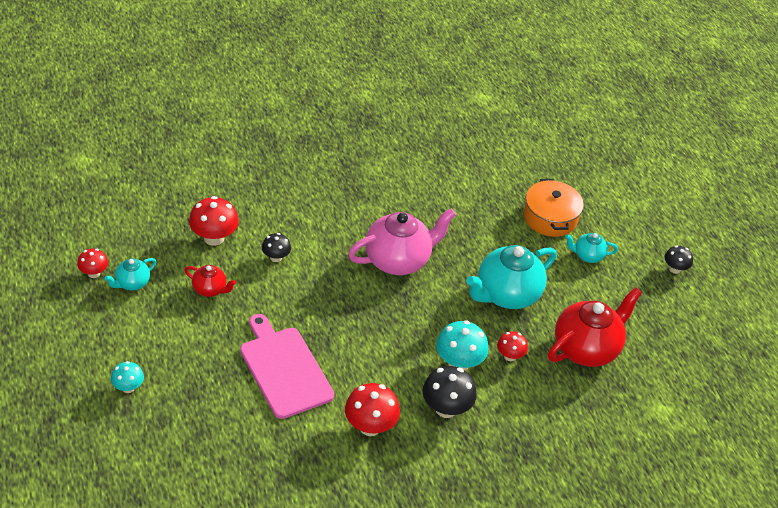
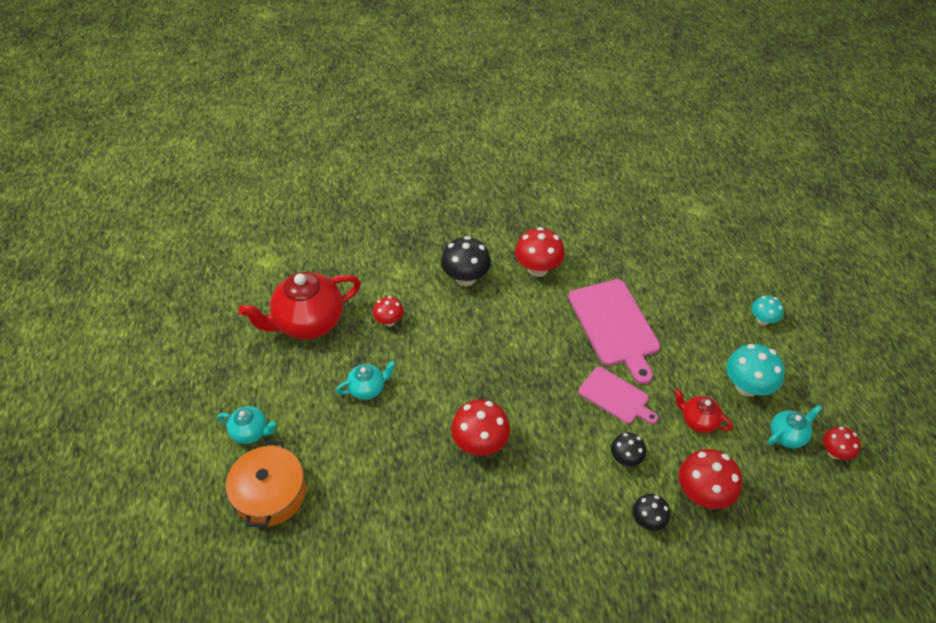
camera: 165 degrees left, 5 degrees up
pink teapot [348,208,456,275] -> red mushroom [451,400,510,456]
turquoise mushroom [436,320,488,371] -> turquoise mushroom moved to [726,344,785,397]
turquoise teapot [466,245,557,309] -> turquoise teapot [336,361,396,400], size x0.49
black mushroom [665,245,693,274] -> black mushroom moved to [633,494,670,531]
none -> pink cutting board [578,366,658,424]

